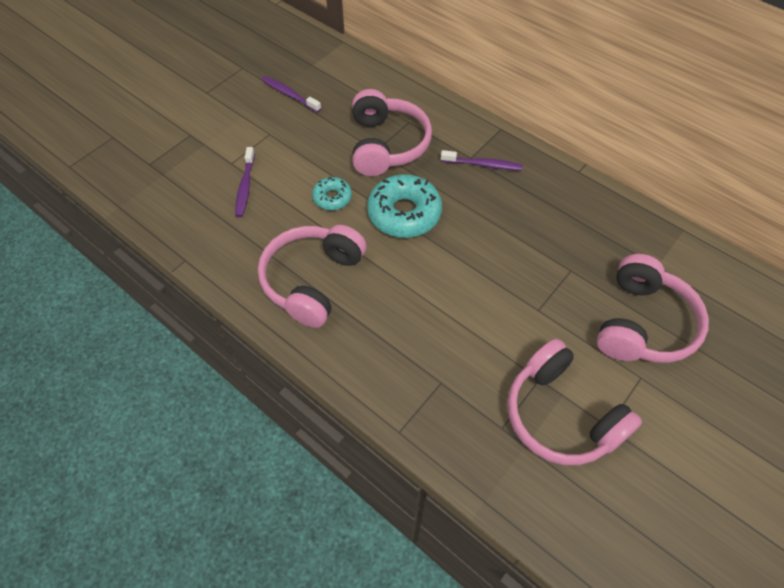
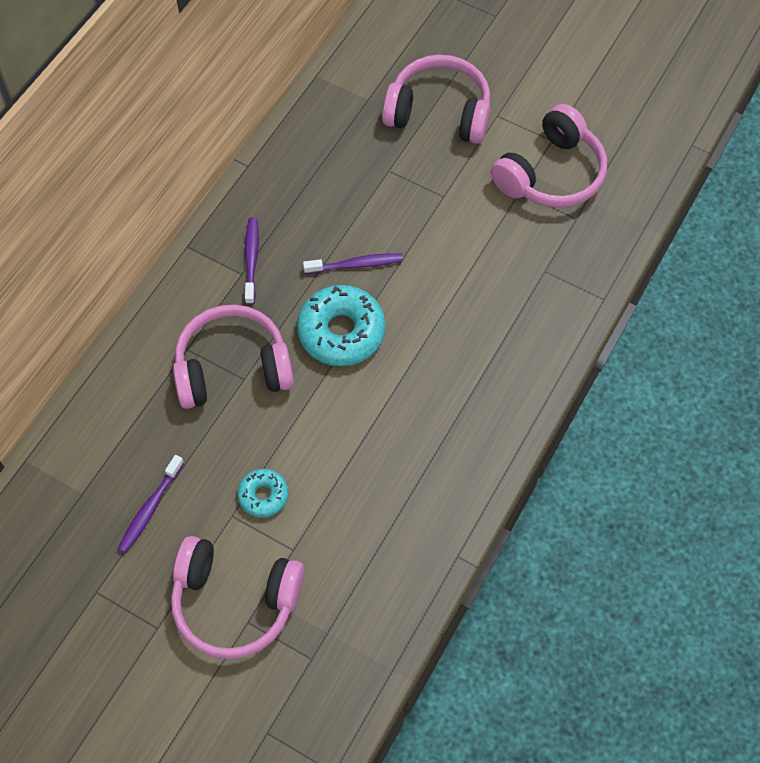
camera: 100 degrees left, 5 degrees up
purple toothbrush [235,147,255,217] -> purple toothbrush moved to [303,253,403,274]
pink headphones [258,225,366,328] -> pink headphones moved to [171,536,304,659]
turquoise donut [312,177,352,210] -> turquoise donut moved to [237,469,288,518]

